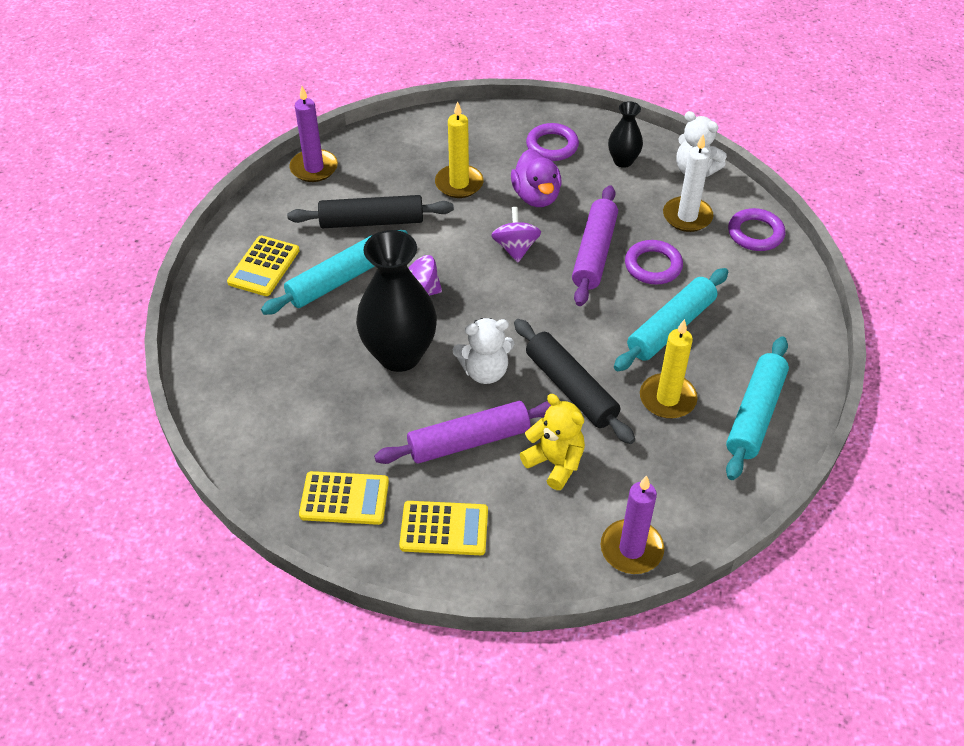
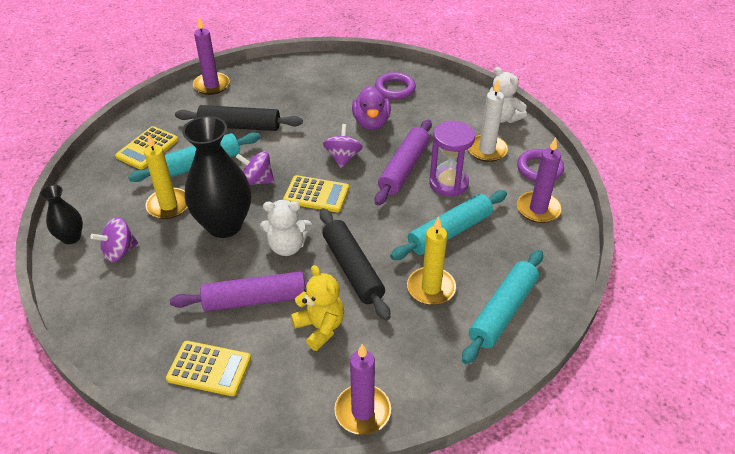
camera: 10 degrees right, 5 degrees down
yellow calculator [299,471,389,525] -> yellow calculator moved to [283,175,349,212]
yellow candle [435,101,484,198] -> yellow candle moved to [144,133,187,219]
black vase [608,101,643,168] -> black vase moved to [40,185,83,244]
purple ring [625,240,683,285] -> purple hourglass [429,121,475,196]
none -> purple spinning top [90,217,138,263]
none -> purple candle [517,137,562,223]

